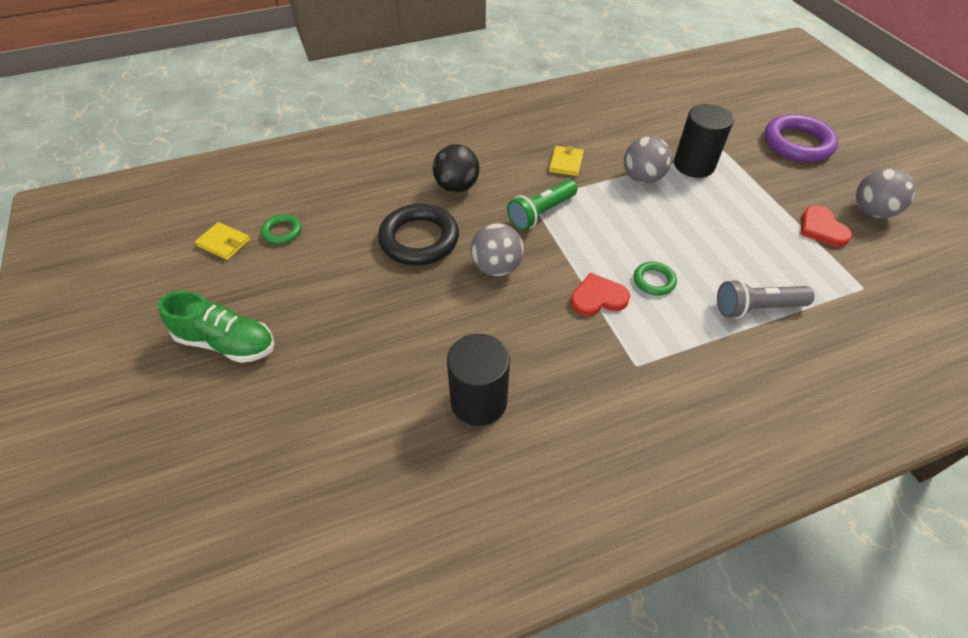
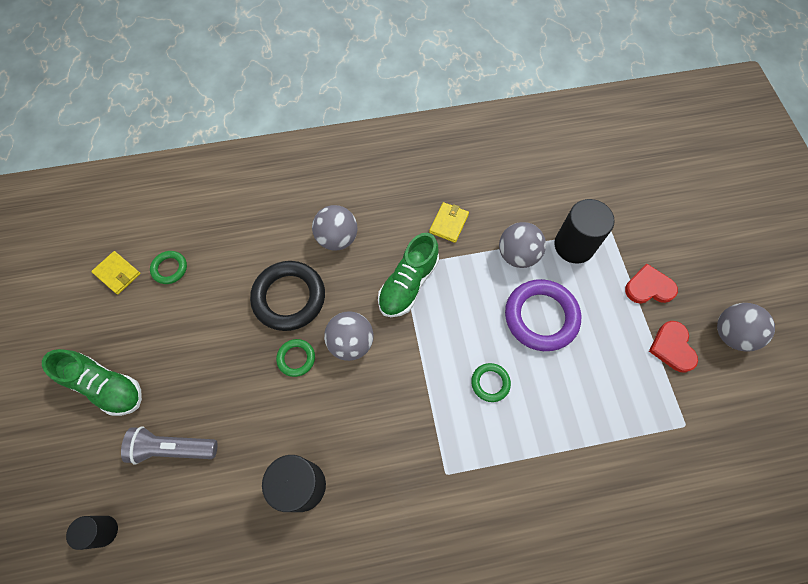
camera: 10 degrees right, 15 degrees up
black ball [433,144,480,193] -> grey ball [312,205,358,251]
green flashlight [507,179,578,230] -> green shoe [378,233,439,317]
red heart [571,273,630,316] -> red heart moved to [625,264,678,304]
grey flashlight [717,279,815,319] -> grey flashlight moved to [121,426,218,465]
purple ring [764,114,838,162] -> purple ring moved to [505,279,581,351]
none -> black cylinder [66,516,118,550]
none -> green ring [276,339,315,377]

